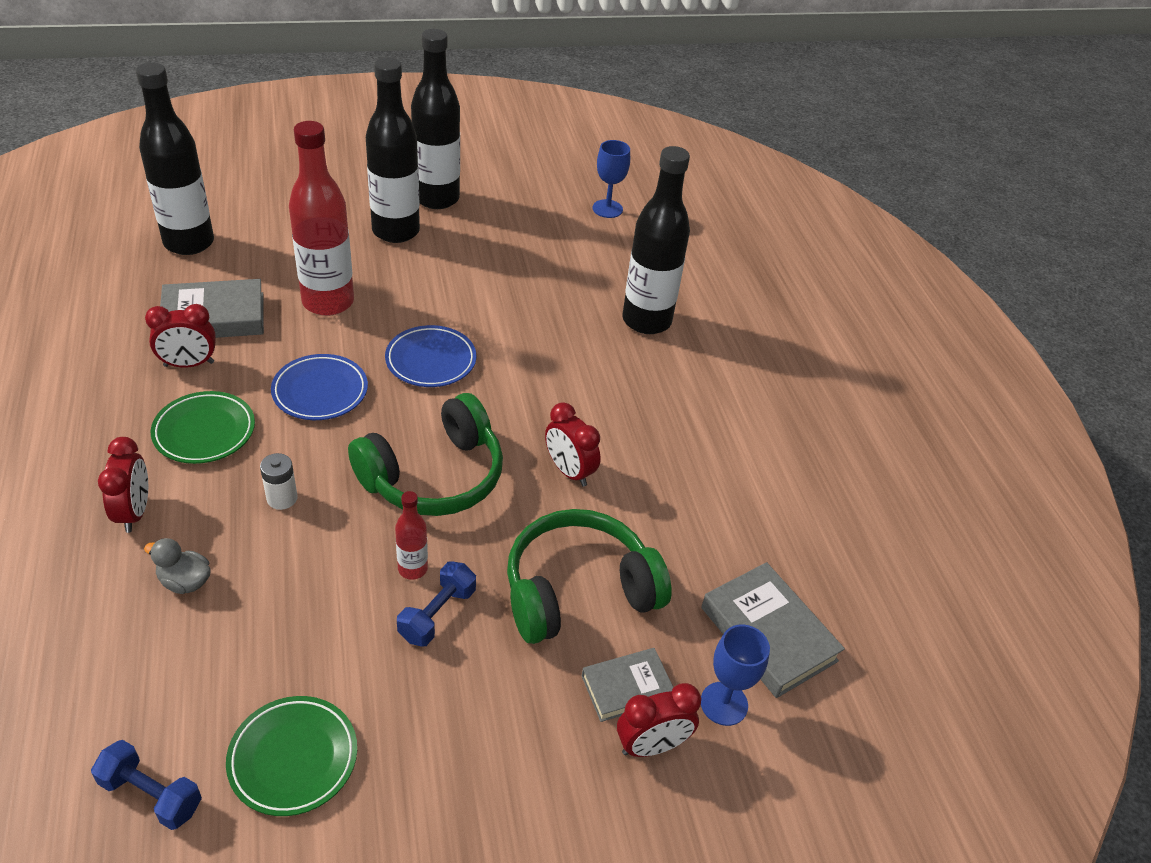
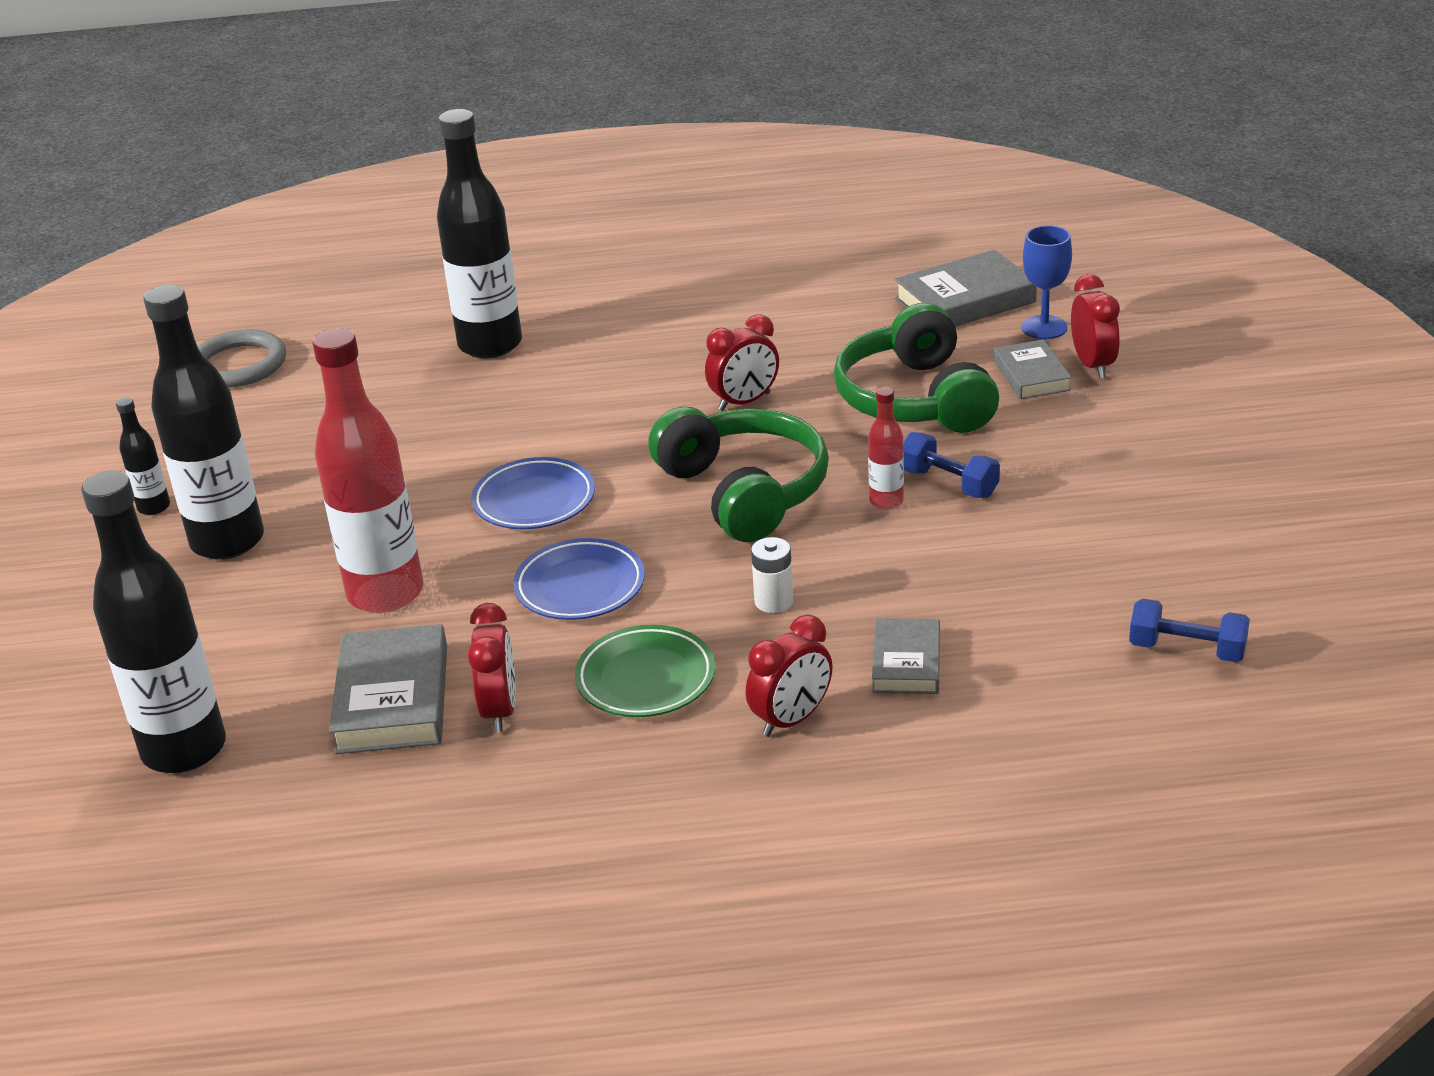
camera: 75 degrees left, 10 degrees down
blue dumbbell [91,740,202,830] -> blue dumbbell turned 75 degrees clockwise [1129,599,1250,662]
red clock [98,437,148,533] -> red clock turned 135 degrees clockwise [746,614,832,737]
grey duck [144,538,211,594] -> grey book [872,618,940,694]
green plate [226,696,357,816] -> none
black bottle [411,29,460,209] -> black bottle [116,397,170,515], size x0.46
blue goblet [592,140,630,218] -> grey ring [198,329,286,387]

